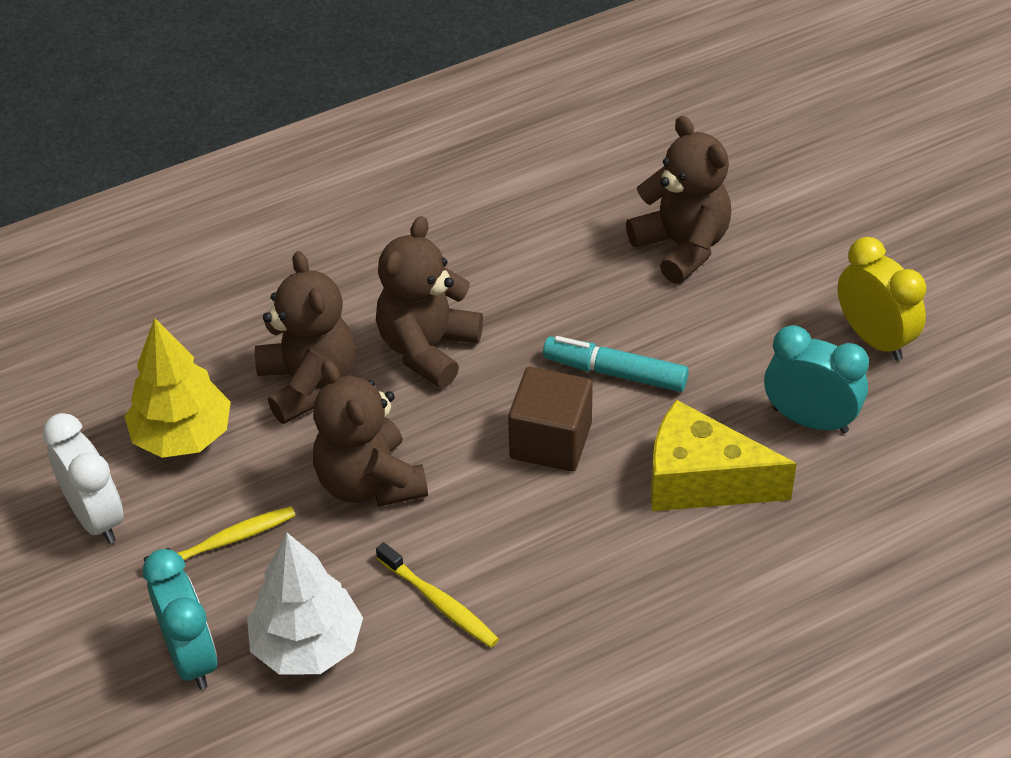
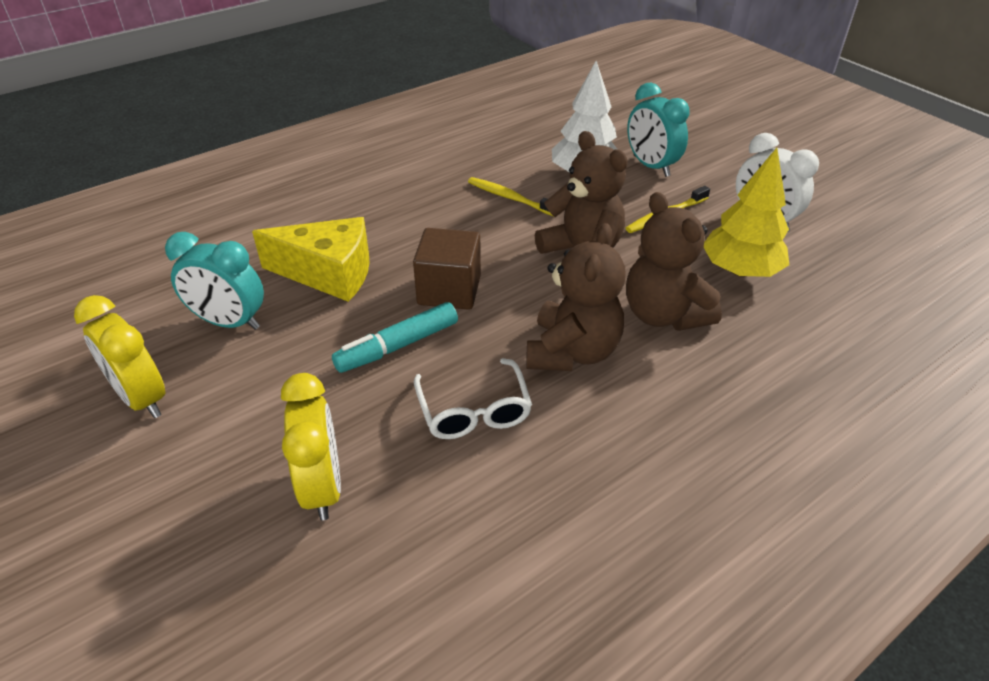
camera: 170 degrees right, 5 degrees down
turquoise marker [543,336,689,392] -> turquoise marker turned 135 degrees clockwise [332,302,458,373]
brown teddy bear [626,116,731,284] -> yellow clock [281,373,341,520]
none -> white glasses [414,358,532,439]

